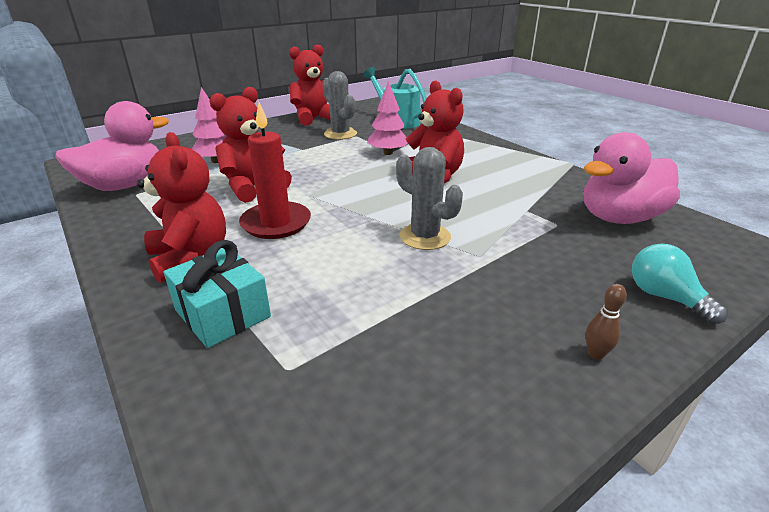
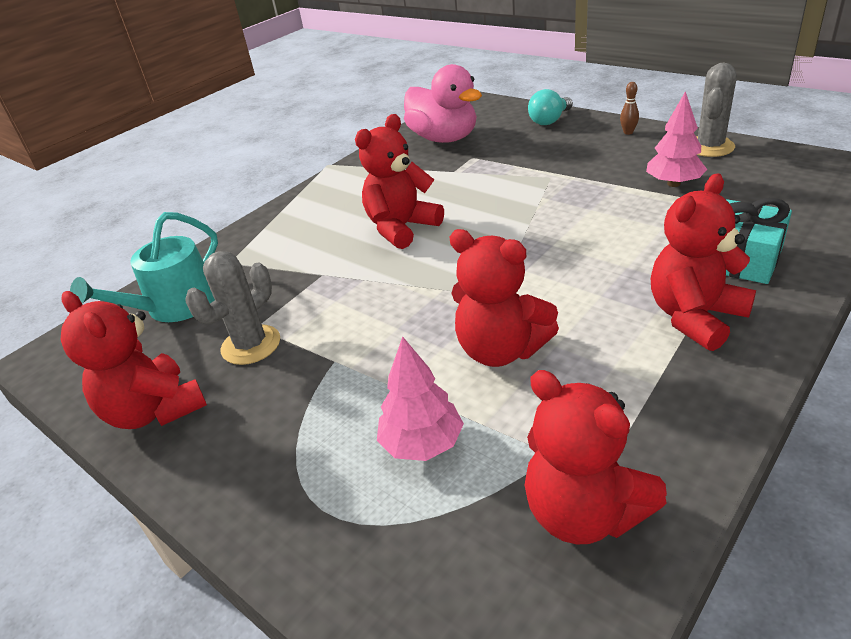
camera: 100 degrees left, 5 degrees up
pink duck [55,101,169,191] -> red teddy bear [525,370,667,544]
red candle [239,102,311,239] -> none
pink tree [367,81,408,155] -> pink tree moved to [646,91,707,187]
grey cactus [396,147,463,250] -> grey cactus moved to [696,63,737,157]

